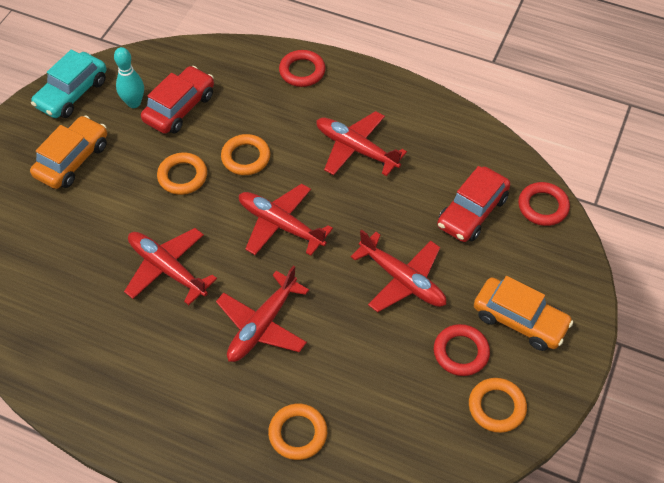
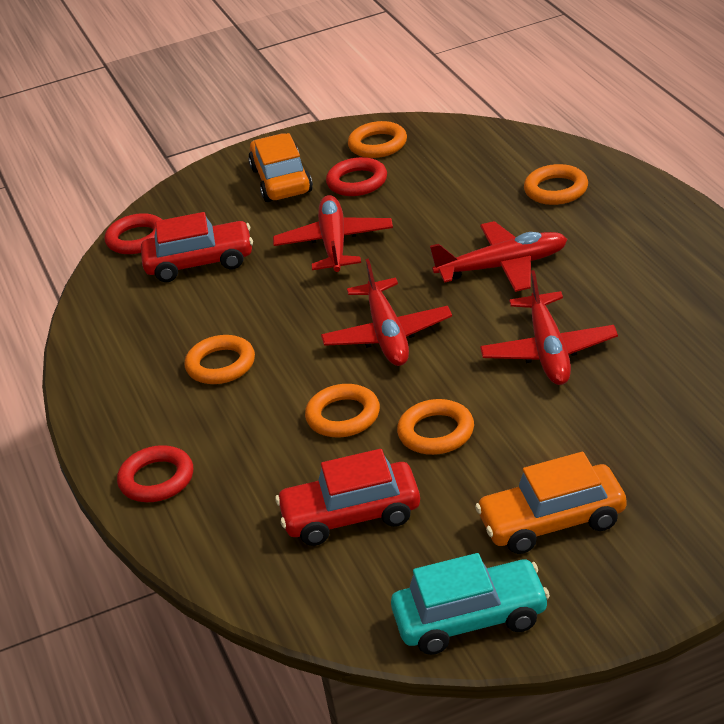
camera: 130 degrees left, 20 degrees down
turquoise bowling pin [114,47,144,108] -> none
red plane [316,111,407,176] -> orange ring [185,335,255,384]

